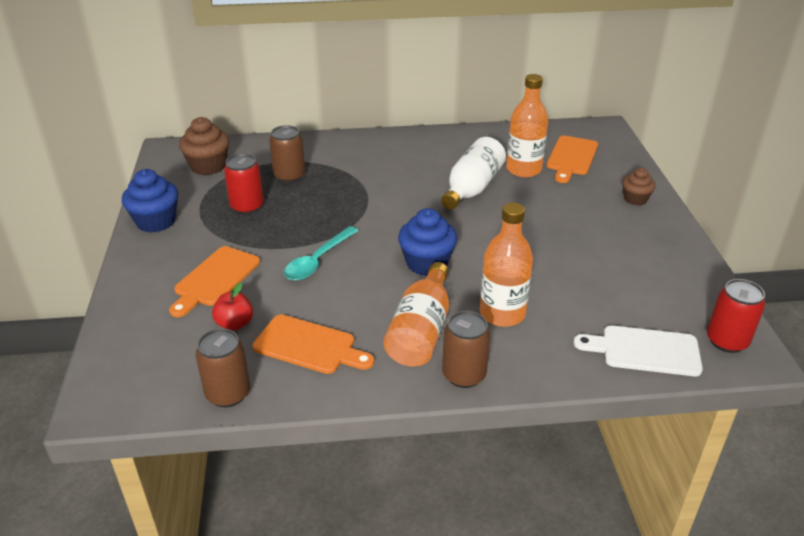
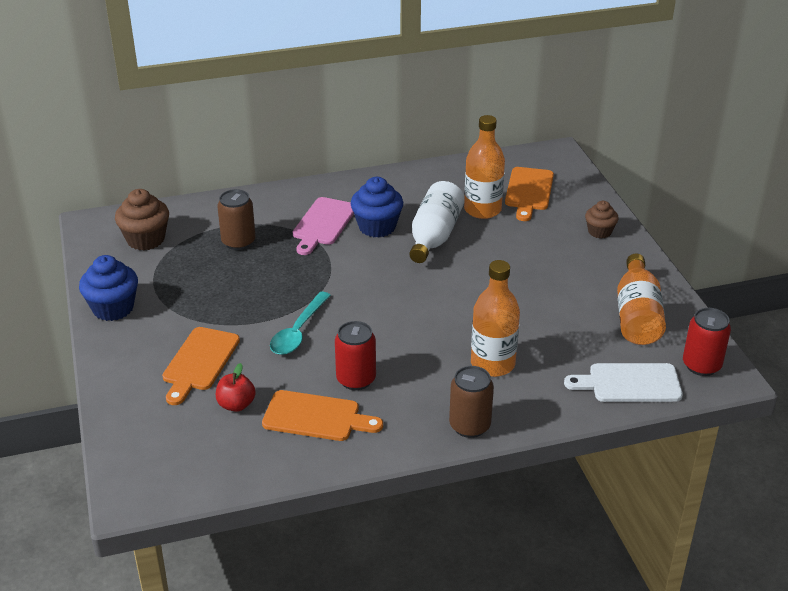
camera: 10 degrees left, 0 degrees up
brown can [195,329,250,407] -> none
red can [224,154,264,215] -> red can moved to [335,321,376,390]
orange bottle [383,262,449,367] -> orange bottle moved to [617,254,666,345]
blue cupcake [398,208,457,276] -> blue cupcake moved to [351,177,403,238]
none -> pink cutting board [293,197,354,255]

